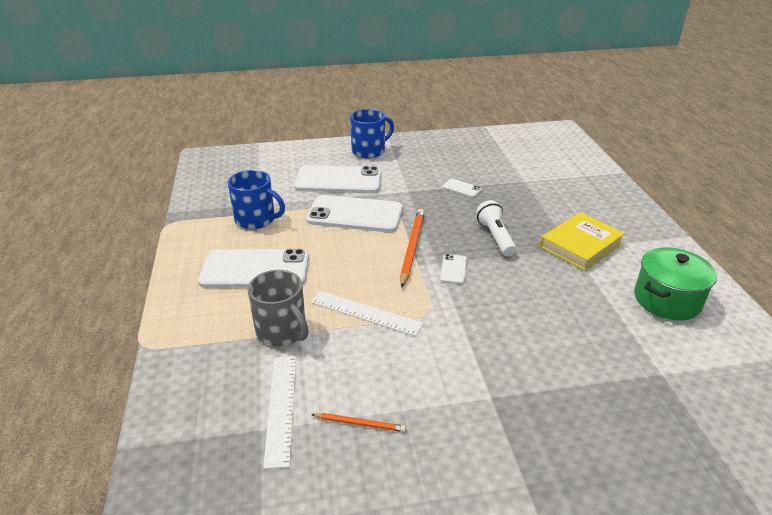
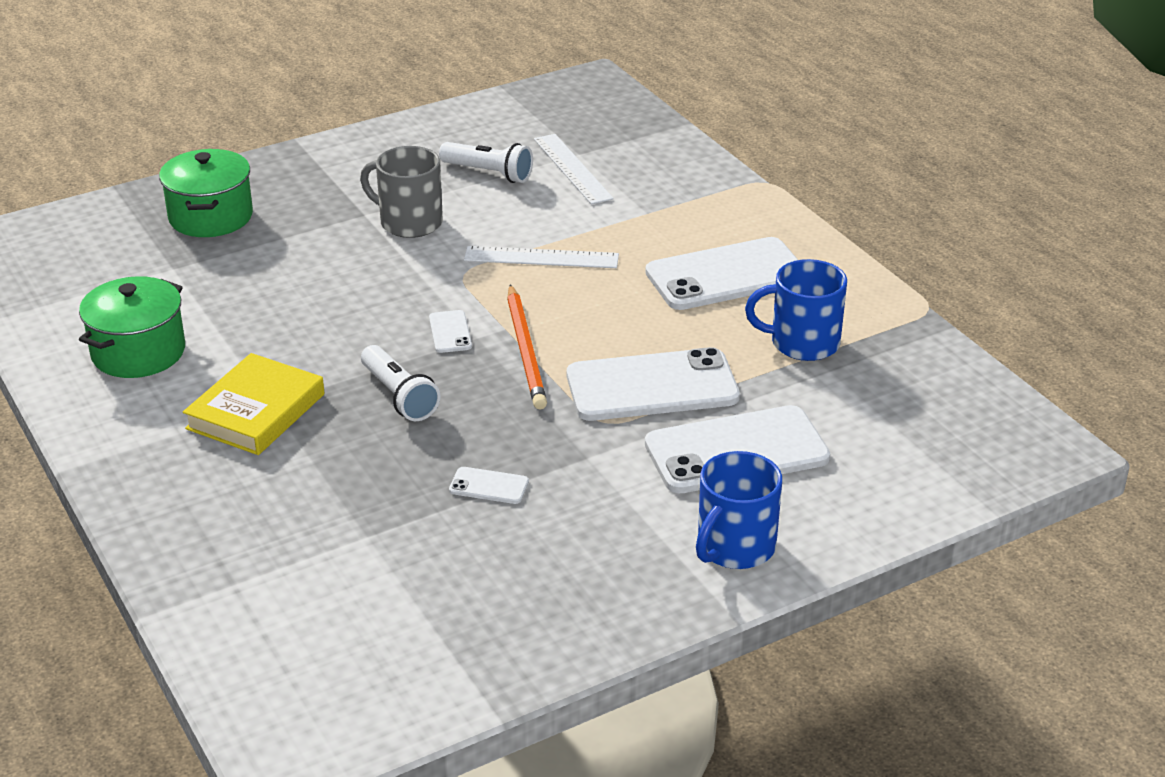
camera: 160 degrees right, 0 degrees up
grey mug [248,270,309,346] -> grey mug moved to [360,146,443,238]
orange pencil [311,413,406,432] -> white flashlight [439,142,533,183]
none -> green pot [159,149,253,237]

